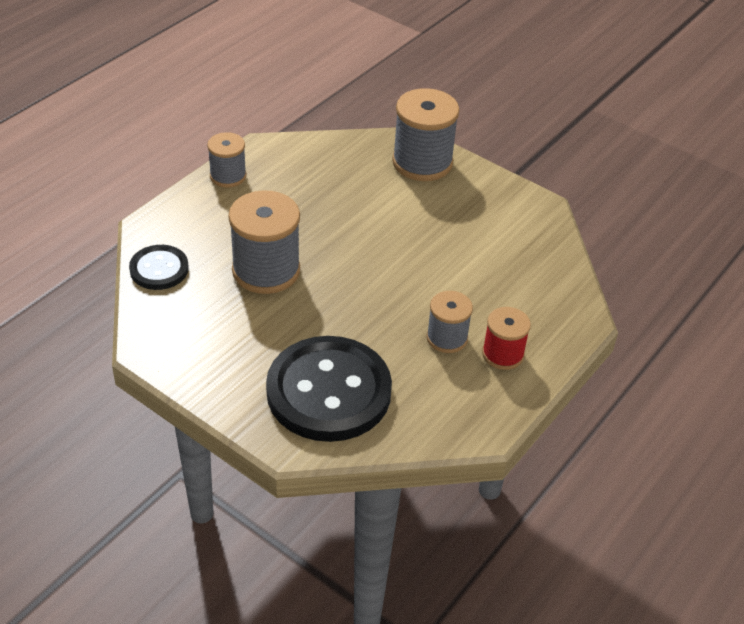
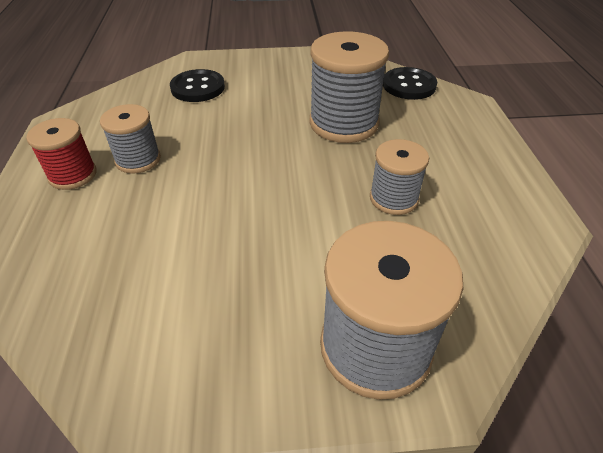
camera: 140 degrees right, 0 degrees up
grey spool [207,132,246,188] -> grey spool moved to [370,139,429,215]
black button [266,336,392,442] -> black button [170,69,225,102], size x0.51

